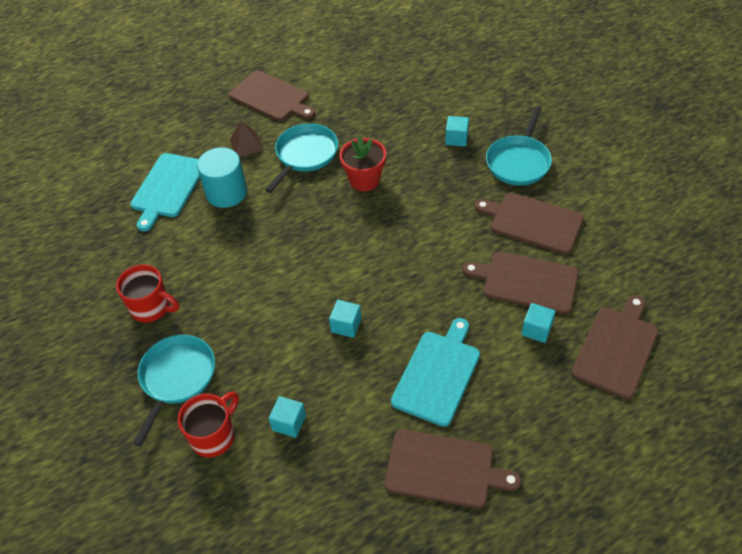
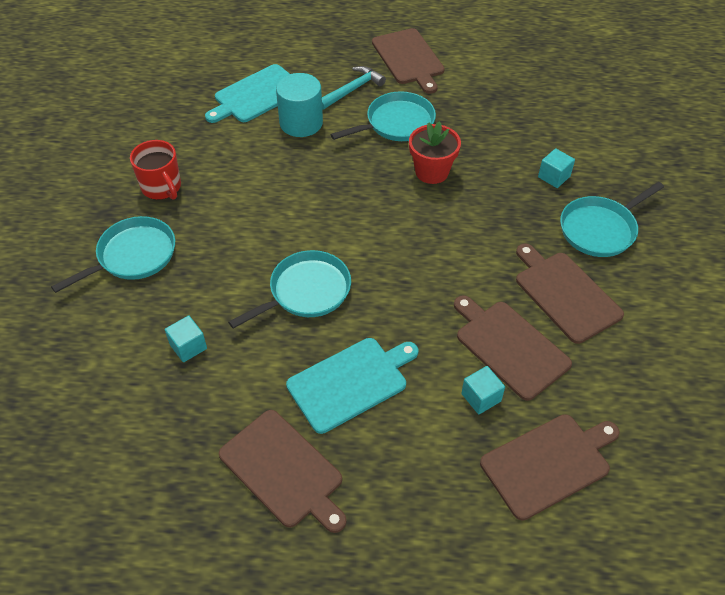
camera: 30 degrees right, 0 degrees up
red mug [178,392,239,458] -> none
brown pyramid [230,121,264,157] -> turquoise hammer [322,66,386,110]
turquoise cube [329,300,362,338] -> turquoise pan [228,250,351,329]

